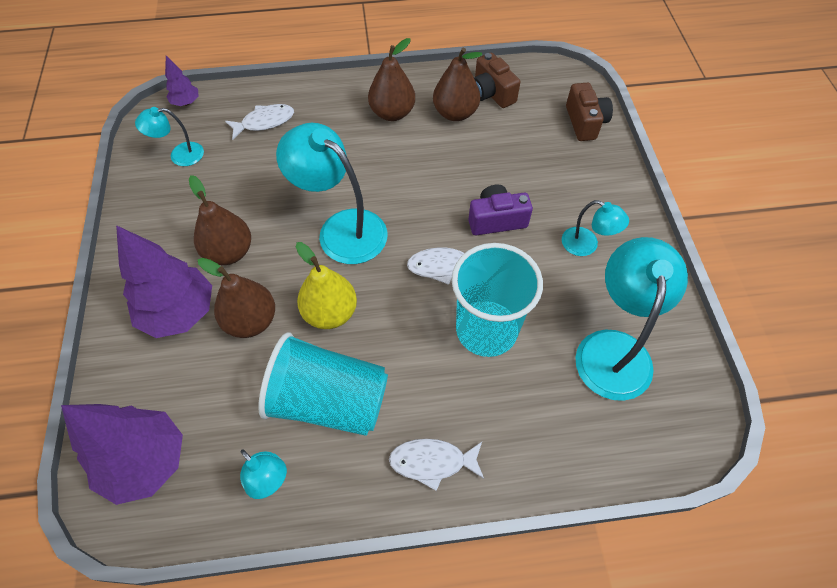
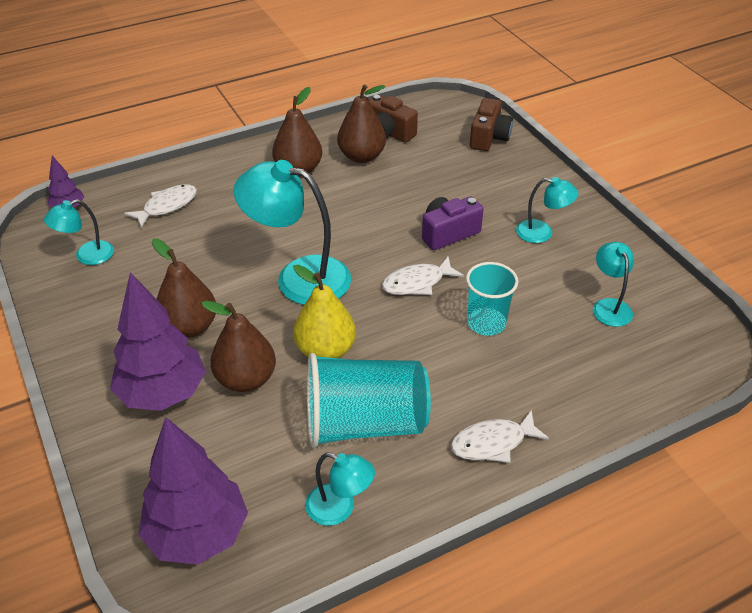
camera: 20 degrees left, 15 degrees down
turquoise cup [452,243,543,357] -> turquoise cup [466,262,518,336], size x0.61
brown camera [566,83,613,141] -> brown camera turned 45 degrees clockwise [470,98,513,151]
turquoise lamp [575,237,688,401] -> turquoise lamp [593,242,634,327], size x0.52

